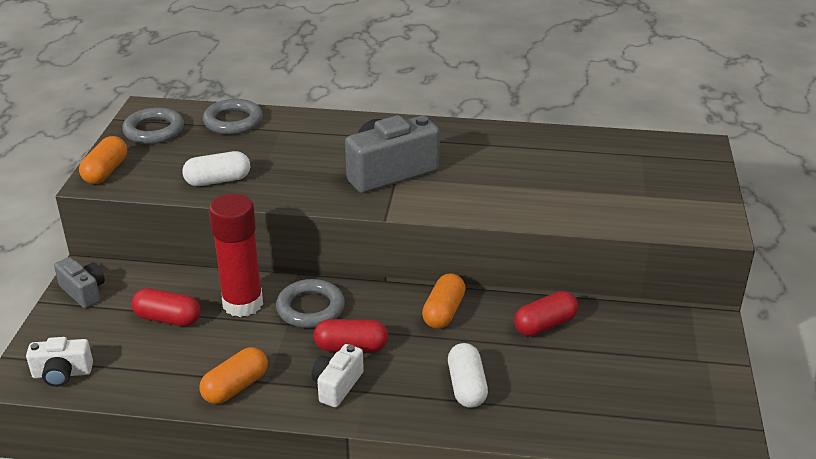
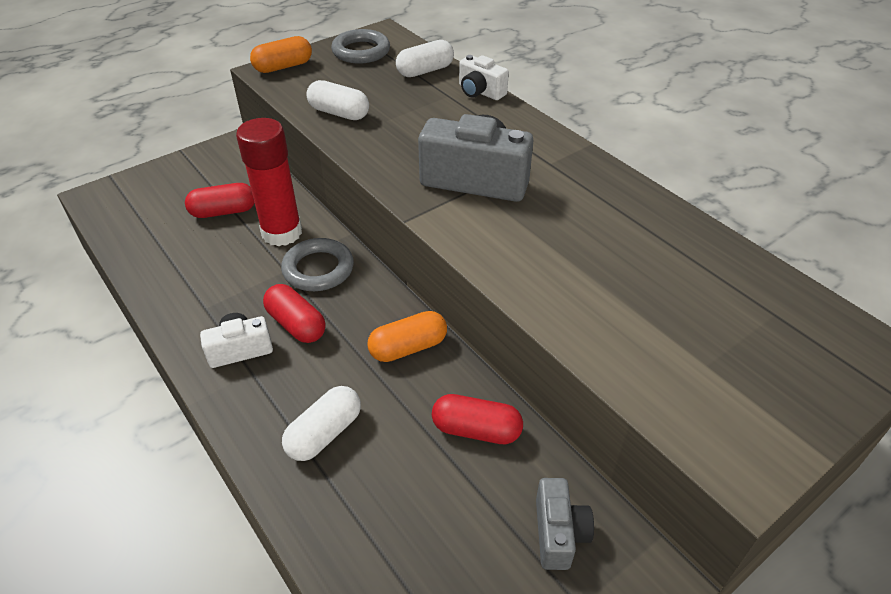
camera: 45 degrees right, 10 degrees up
white camera [26,337,93,387] -> white camera moved to [459,55,509,100]
grey camera [54,257,105,308] -> grey camera moved to [536,478,594,570]
red capsule [131,288,200,326] -> red capsule turned 75 degrees counterclockwise [185,183,254,218]
orange capsule [199,347,268,404] -> none
grey ring [203,99,263,135] -> white capsule [396,40,454,77]

